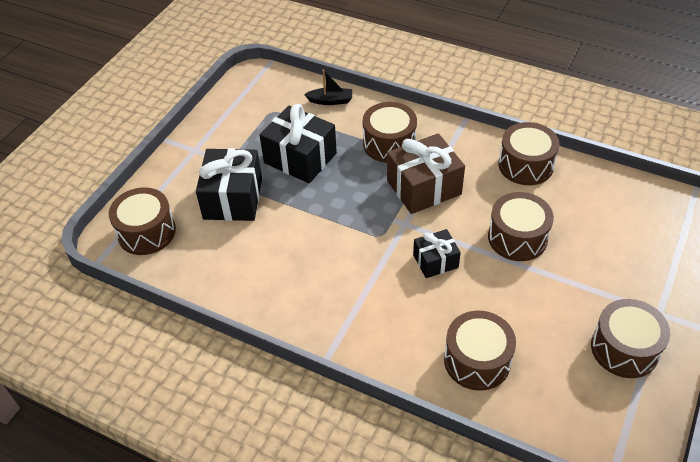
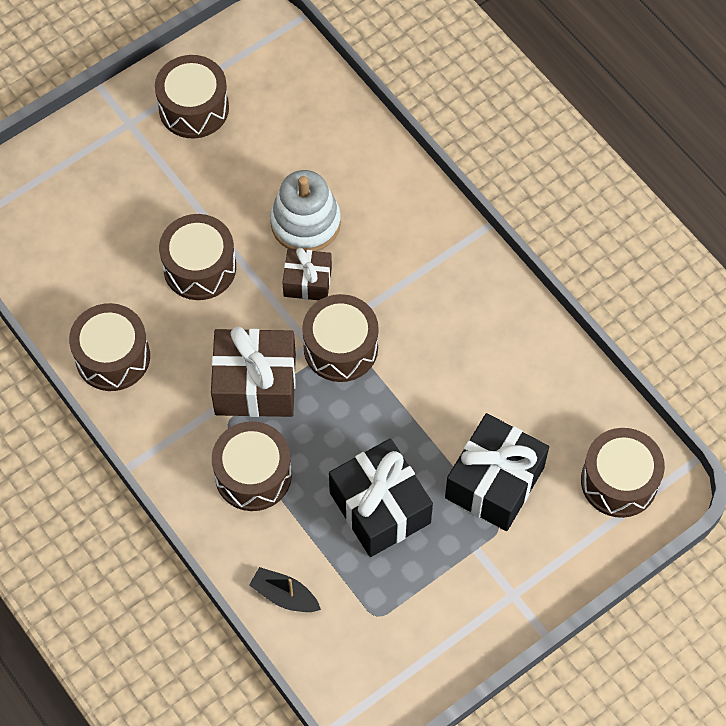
camera: 155 degrees left, 15 degrees up
black gift [413,229,461,278] -> brown gift [282,248,332,300]
brown drum [444,311,516,391] -> brown drum moved to [302,294,379,382]
none -> white stacking toy [270,170,341,251]

